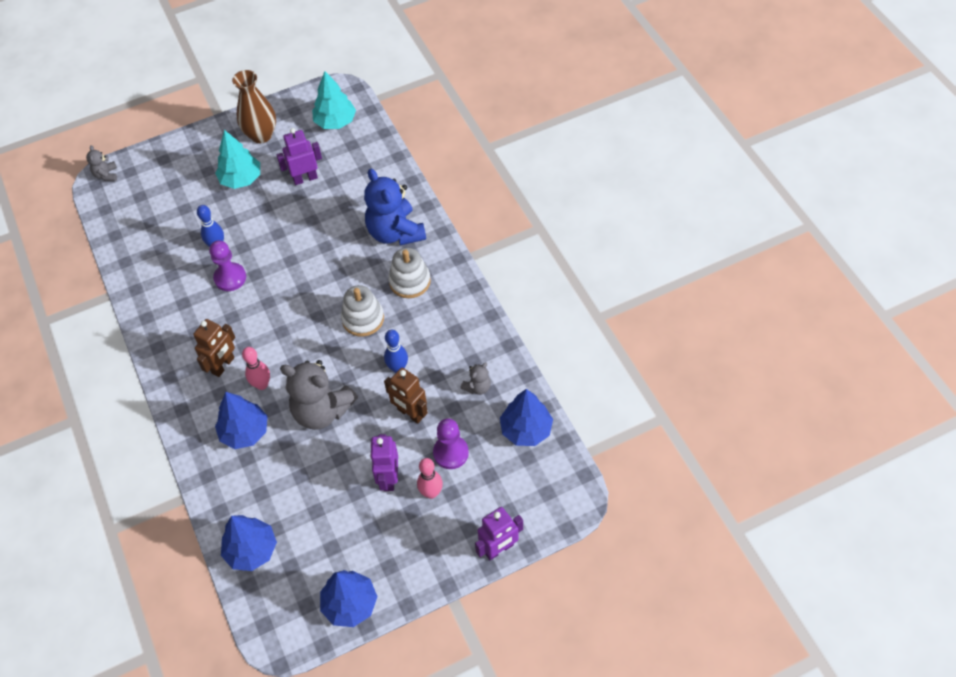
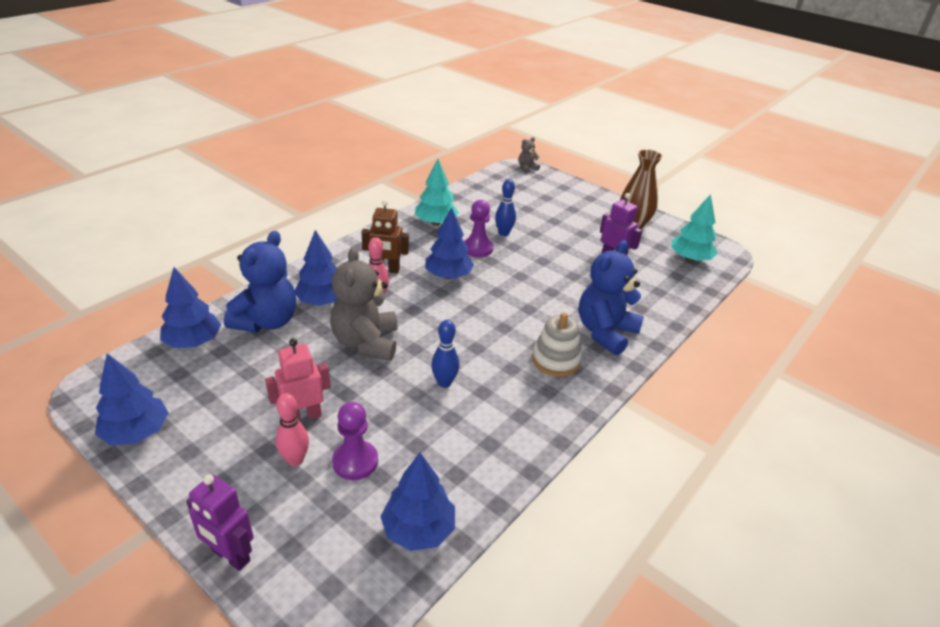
camera: 60 degrees right, 20 degrees down
turquoise tree [215,130,260,189] -> turquoise tree moved to [415,159,459,225]
white stacking toy [341,285,384,337] -> none
purple robot [370,434,398,491] -> pink robot [265,338,331,422]
brown robot [384,368,428,424] -> none
grey teddy bear [460,362,491,395] -> none
none -> blue teddy bear [224,231,296,332]
none -> blue tree [425,207,474,279]

